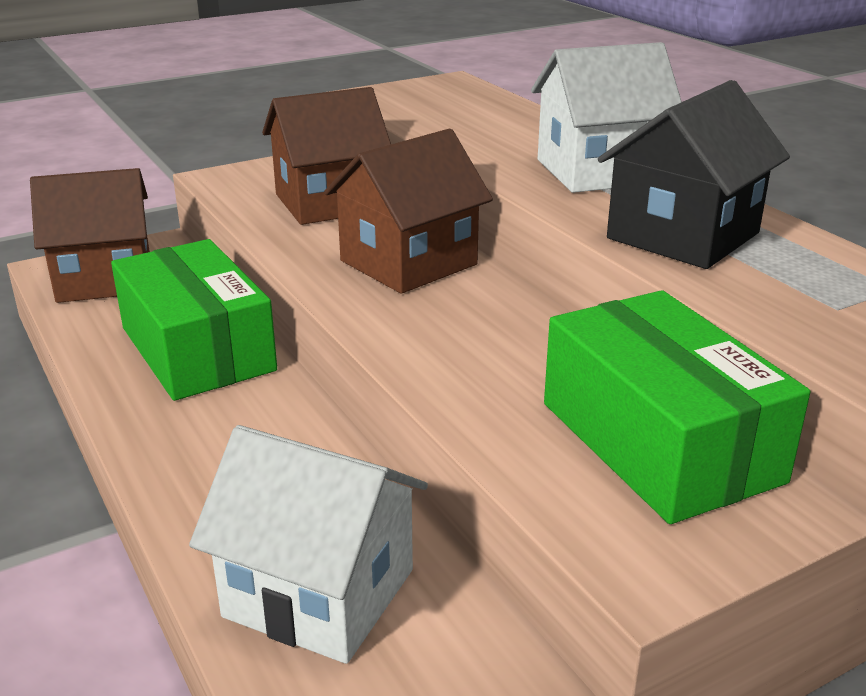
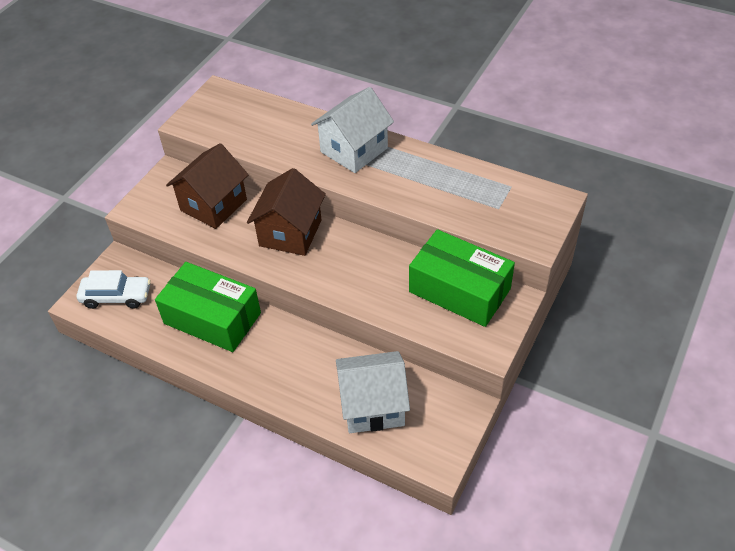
camera: 30 degrees left, 20 degrees up
brown house [30,168,150,303] -> white car [77,270,151,309]
black house [598,80,790,269] -> none

